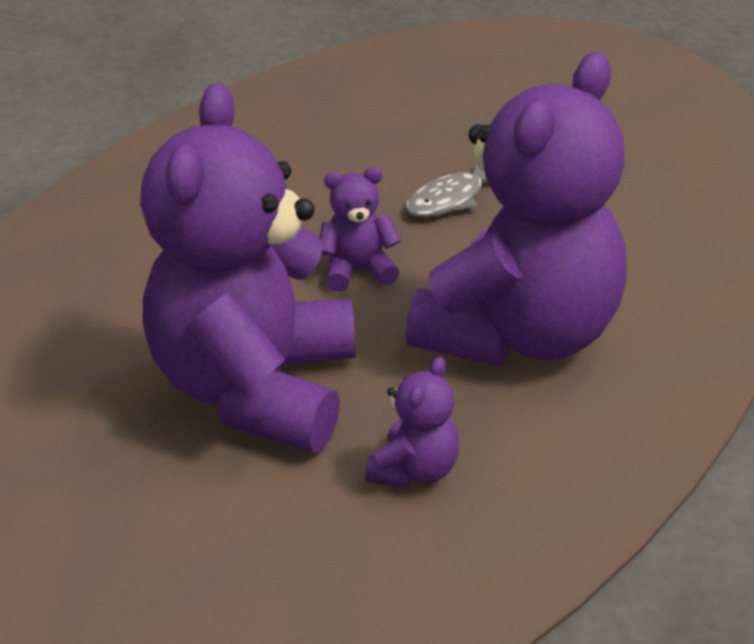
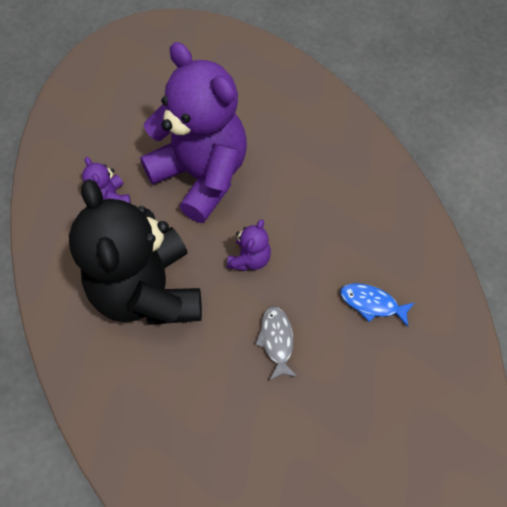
camera: 125 degrees right, 25 degrees up
purple teddy bear [405,52,627,366] -> black teddy bear [69,179,202,325]
none -> blue fish [340,283,414,327]

